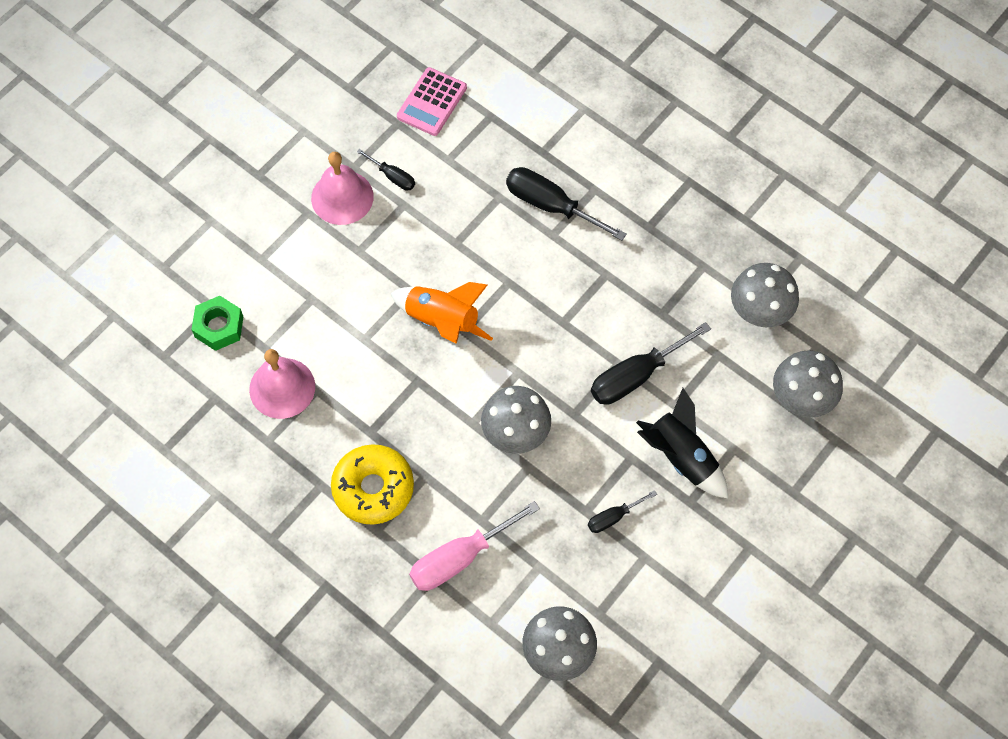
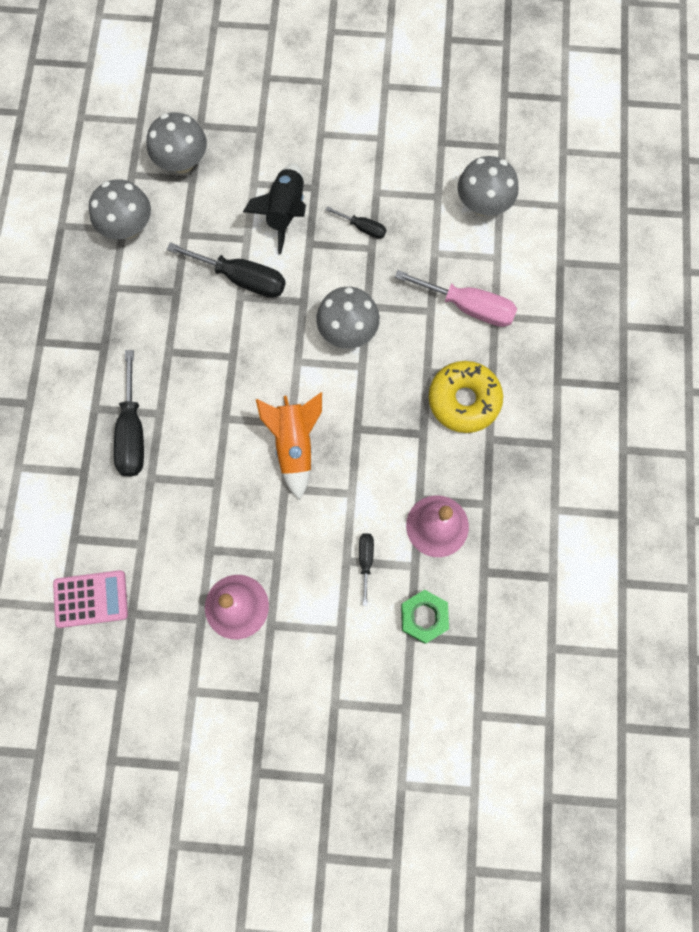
camera: 125 degrees left, 10 degrees up
black screwdriver [357,149,415,190] -> black screwdriver moved to [359,533,374,606]

